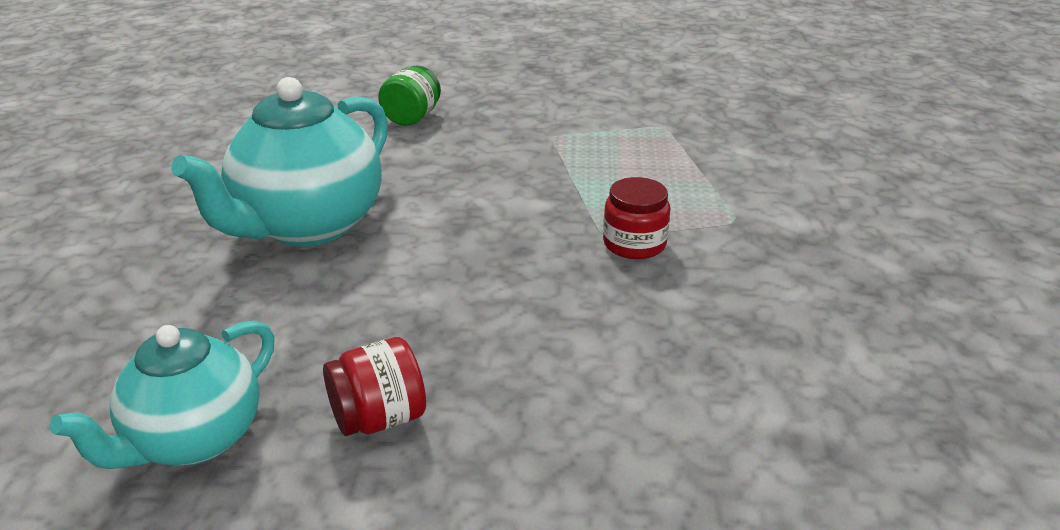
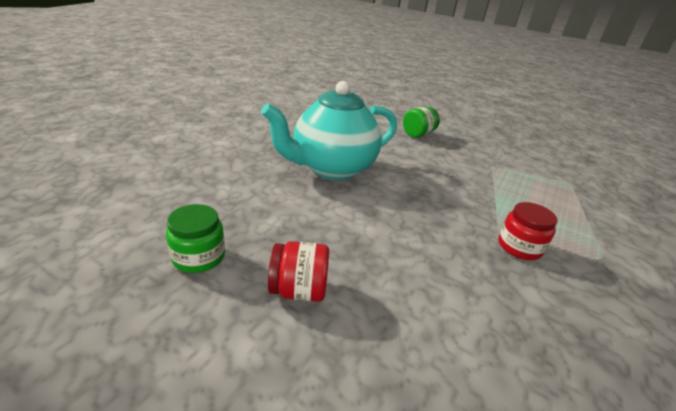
camera: 25 degrees right, 0 degrees up
turquoise teapot [50,321,275,469] -> green jar [166,204,225,273]

